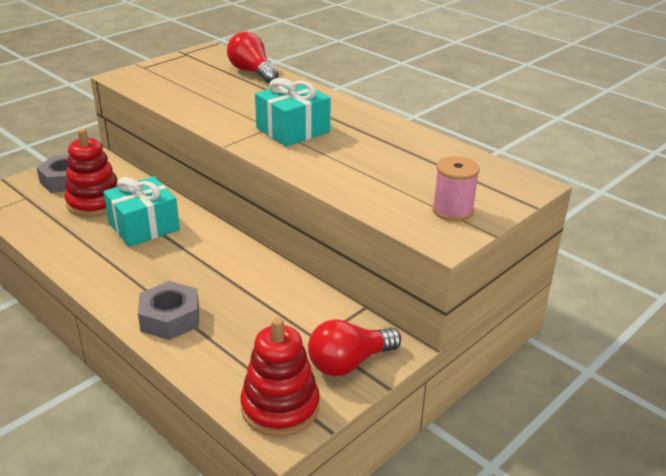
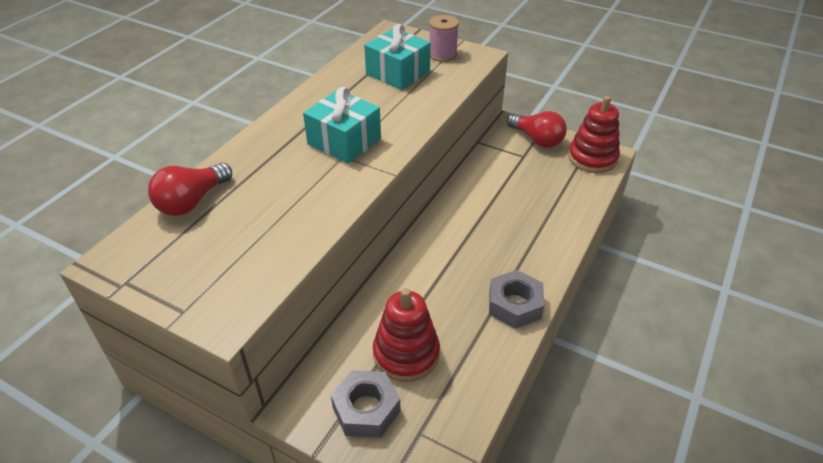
camera: 105 degrees left, 10 degrees up
turquoise gift [103,176,180,247] -> turquoise gift moved to [364,24,431,90]
grey nut [138,281,199,340] -> grey nut moved to [489,270,544,329]

